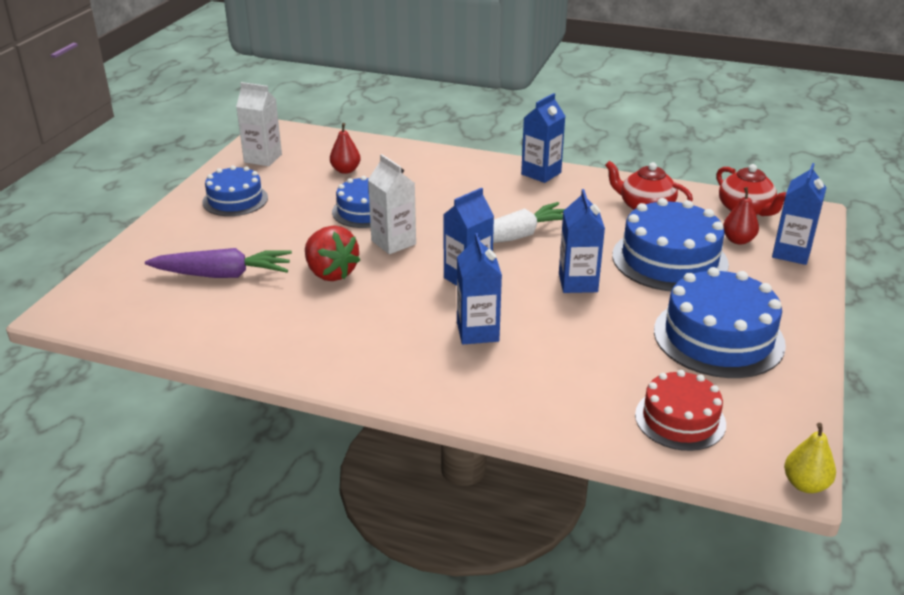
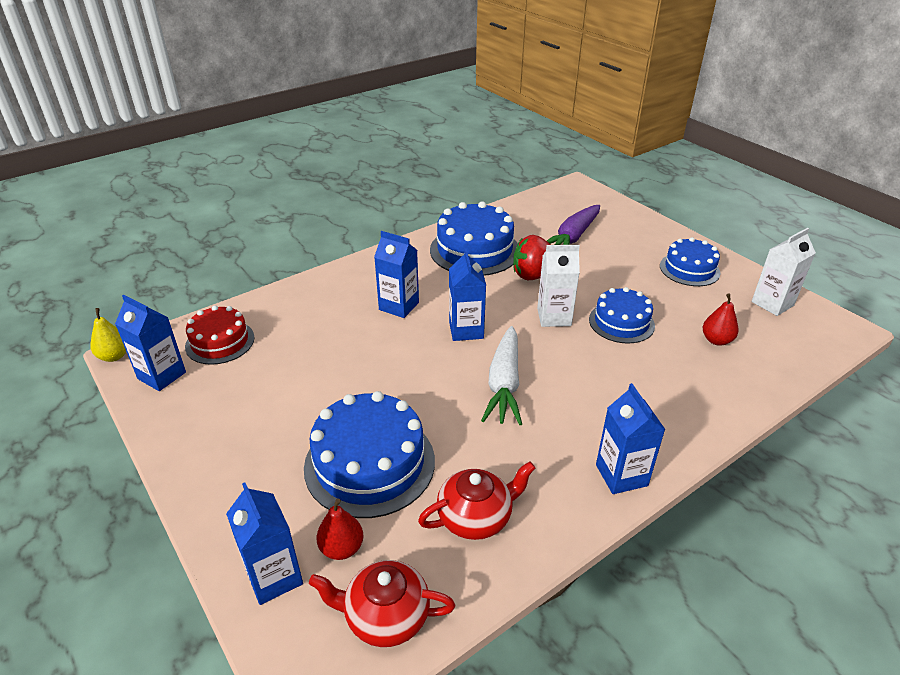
camera: 125 degrees right, 5 degrees up
blue carton [559,189,605,293] -> blue carton moved to [115,295,186,391]
blue cake [654,267,786,378] -> blue cake moved to [430,201,518,276]

